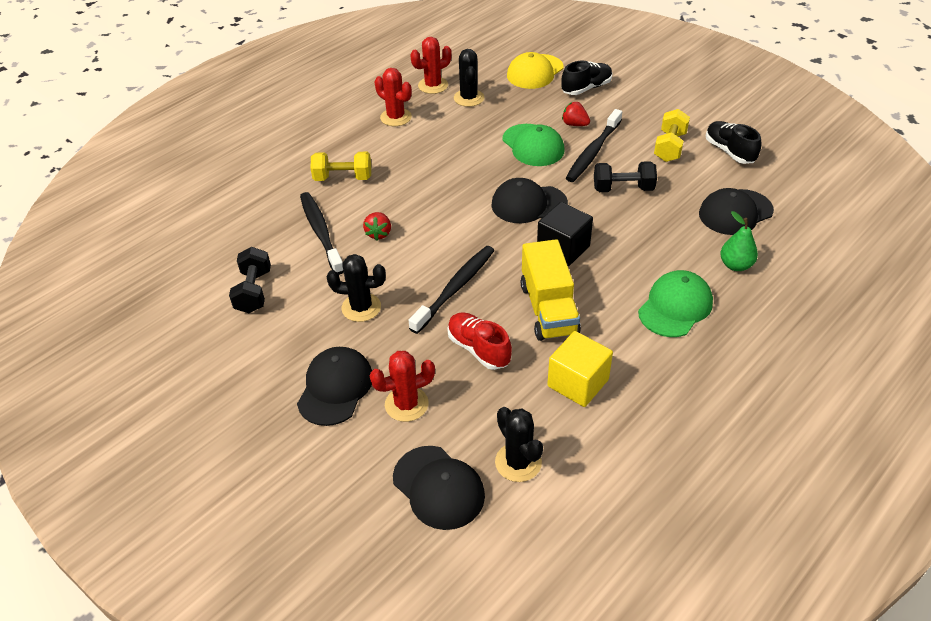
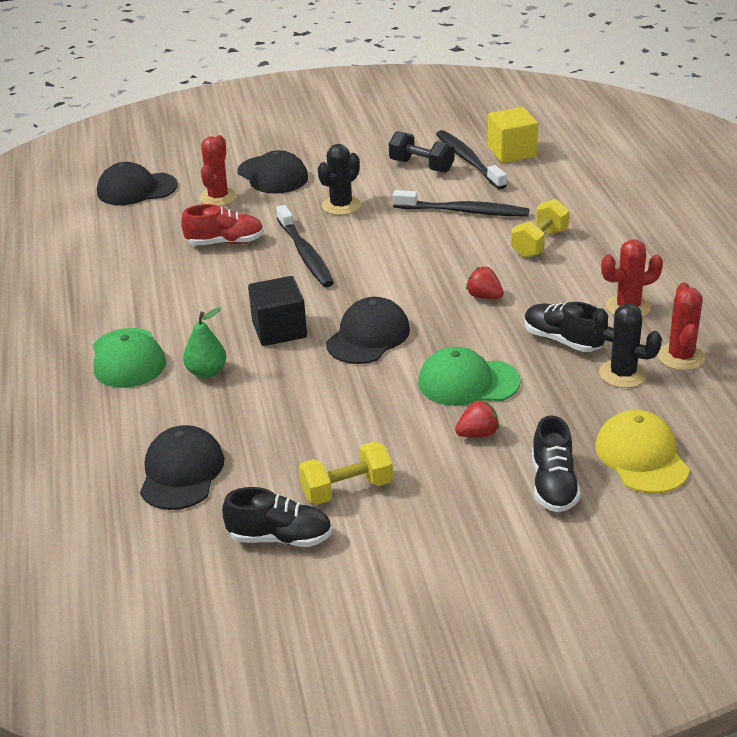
camera: 125 degrees right, 10 degrees down
red strawberry [363,212,391,240] -> red strawberry moved to [466,267,504,299]
black cactus [495,407,543,482] -> none
yellow truck [520,239,581,341] -> none
yellow cube [547,331,613,407] -> yellow cube moved to [488,107,538,163]
black toothbrush [566,109,622,182] -> black toothbrush moved to [436,130,507,190]
black dumbbell [594,161,657,192] -> none
yellow dumbbell [654,109,690,162] -> yellow dumbbell turned 75 degrees counterclockwise [299,441,393,505]
green pear [720,211,758,271] -> green pear moved to [183,307,227,378]
none -> black shoe [524,302,605,352]

